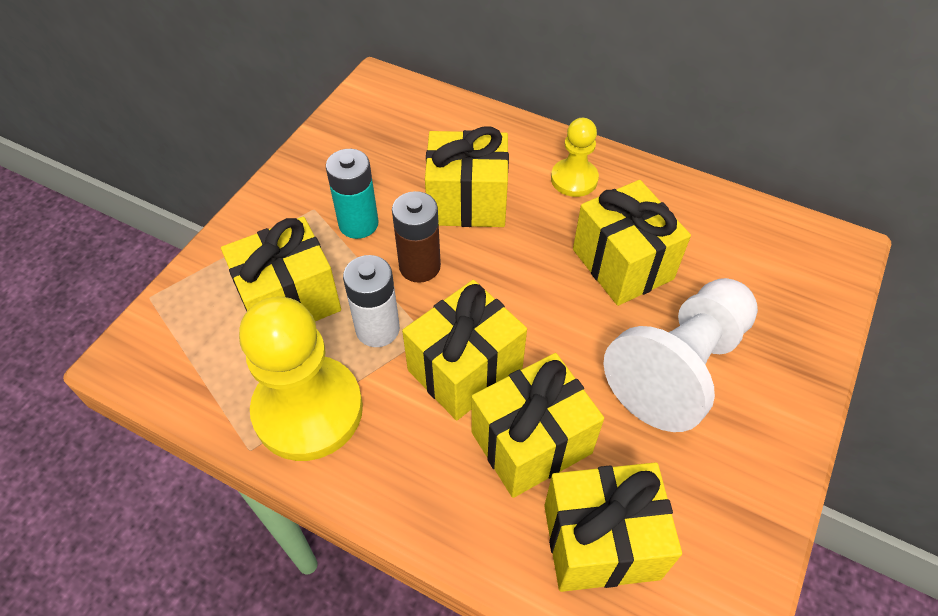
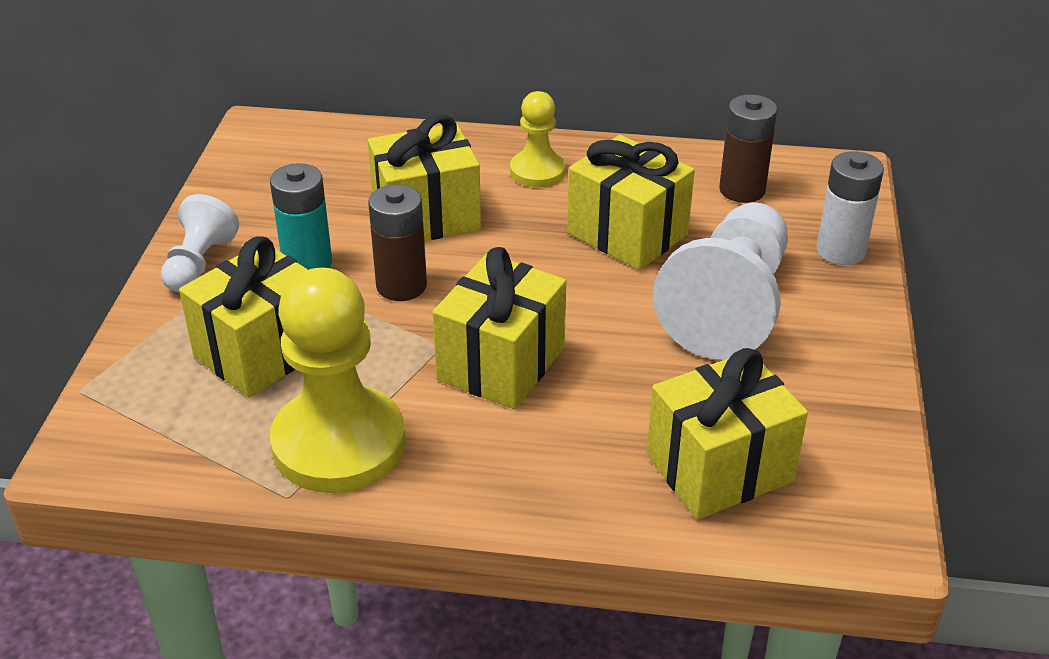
camera: 20 degrees left, 15 degrees down
white battery [343,255,400,347] -> white battery moved to [817,151,884,265]
yellow gift [471,353,604,498] -> none
none -> white pawn [161,194,239,292]
none -> brown battery [719,94,777,203]

